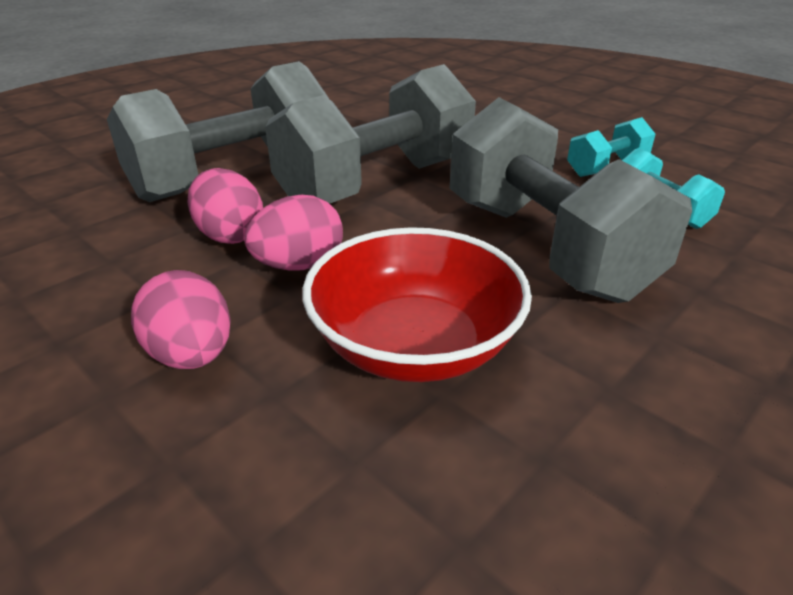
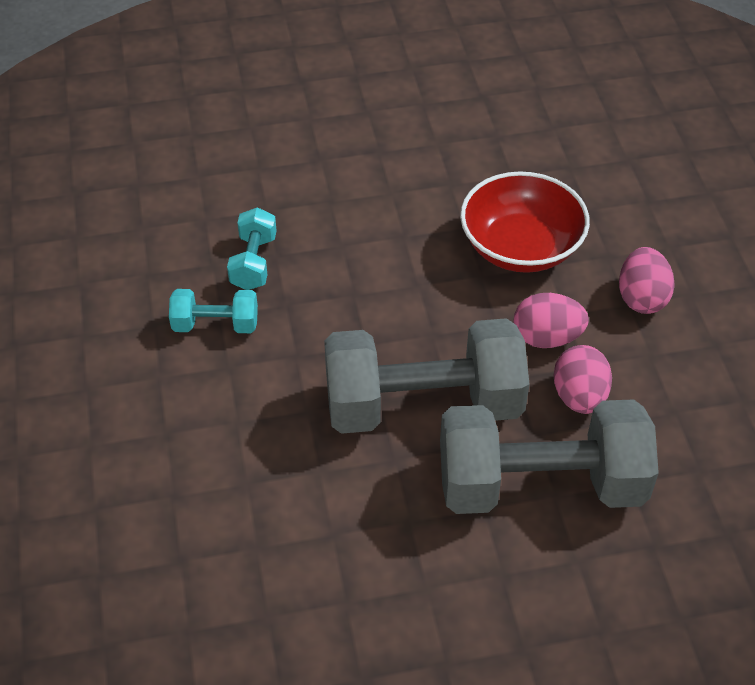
camera: 145 degrees left, 15 degrees up
grey dumbbell [449,97,692,303] -> none

